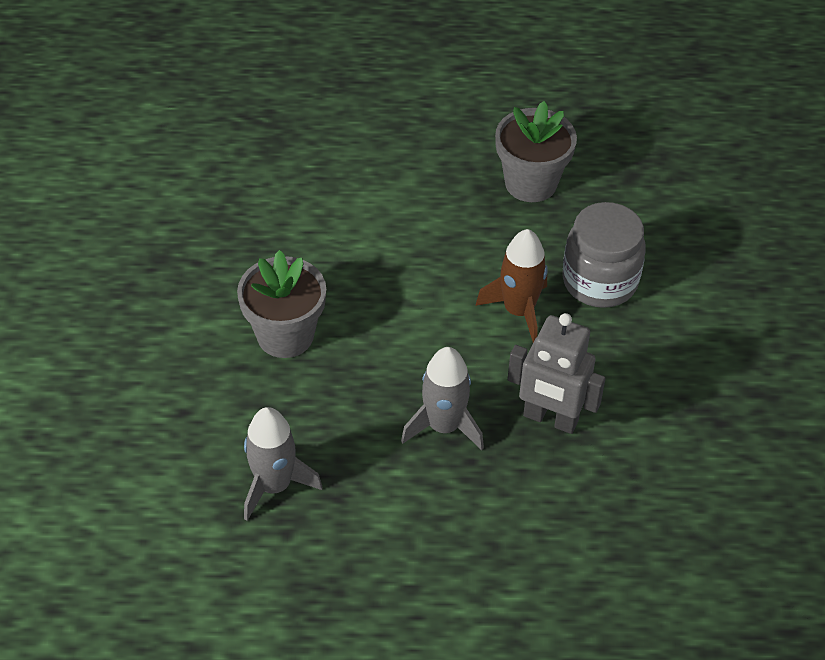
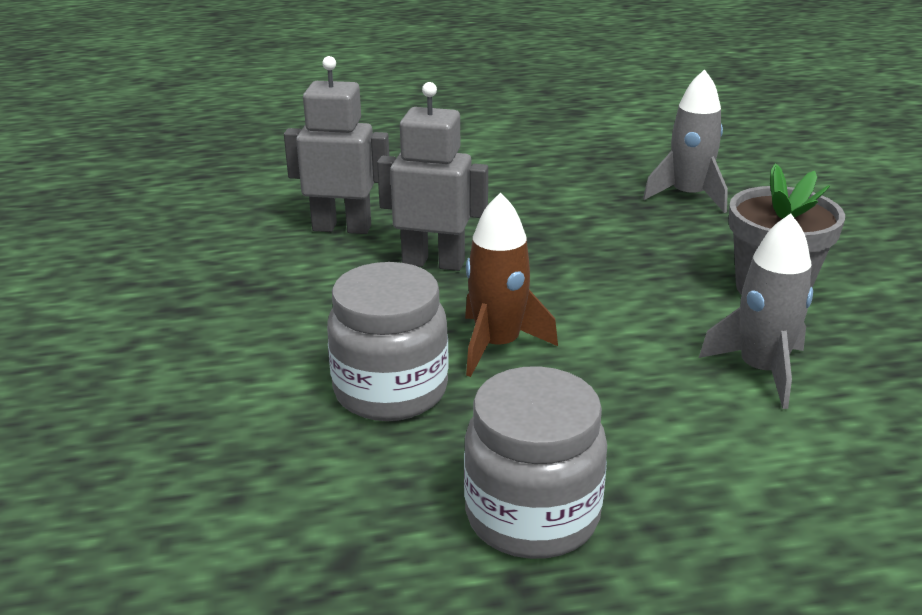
camera: 170 degrees right, 20 degrees down
grey rocket [401,347,484,450] -> grey rocket moved to [699,213,813,409]
grey flower pot [495,101,577,202] -> grey jar [464,366,607,559]
none -> grey robot [284,56,389,234]

